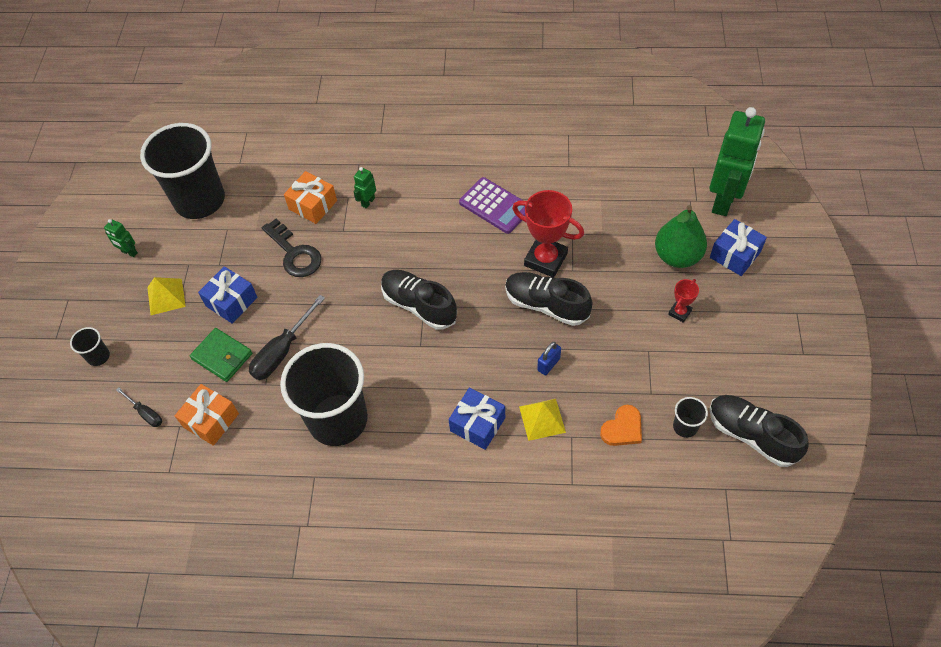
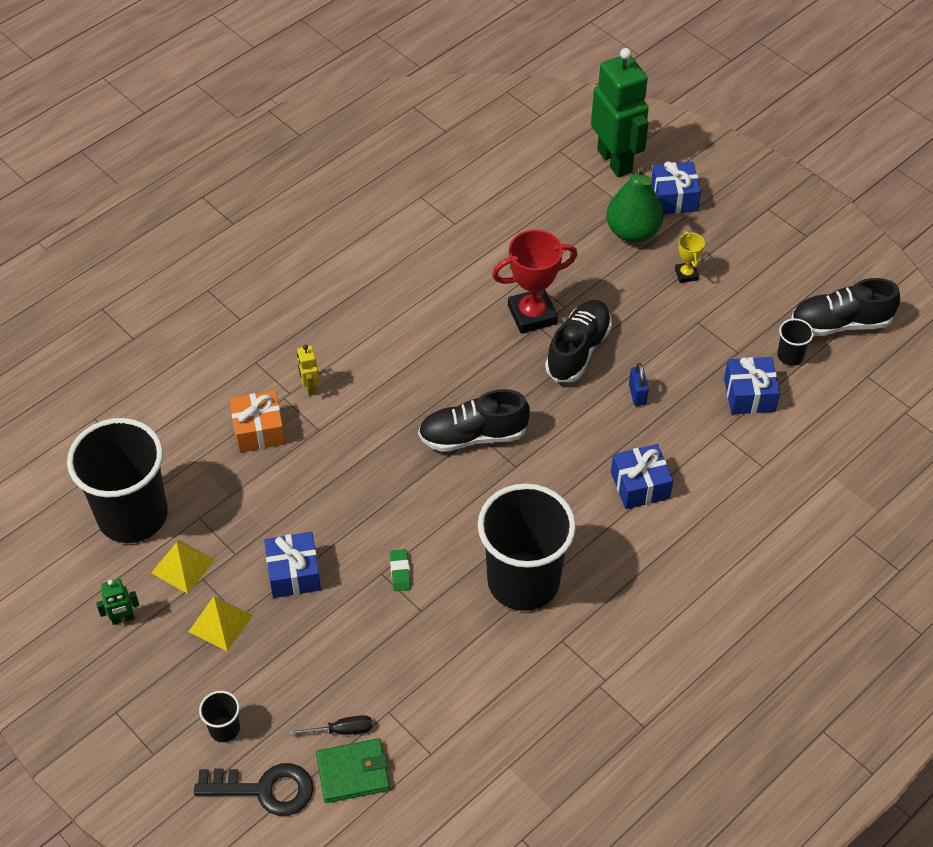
camera: 50 degrees left, 5 degrees down
orange gift [175,384,239,446] -> none
green wallet [190,328,252,382] -> green wallet moved to [316,738,390,803]
black screwdriver [249,295,325,380] -> green eraser [390,549,411,591]
black key [262,218,321,277] -> black key moved to [194,763,313,816]
green robot [354,167,376,209] -> yellow robot [297,345,320,396]
purple calculator [459,177,525,234] -> none
black shoe [505,272,593,326] -> black shoe turned 135 degrees clockwise [545,300,612,382]
yellow pyramid [519,399,566,441] -> yellow pyramid moved to [151,540,215,594]
orange heart [600,405,642,446] -> blue gift [724,357,780,414]
red trophy [668,279,699,323] -> yellow trophy [675,231,705,283]

